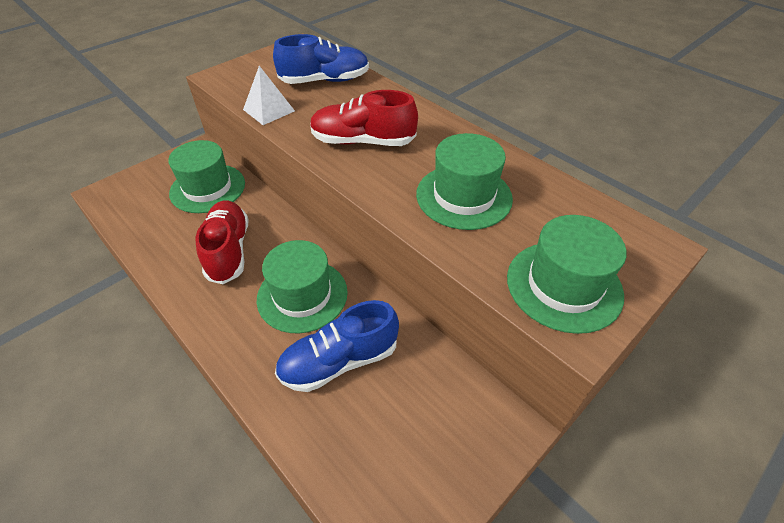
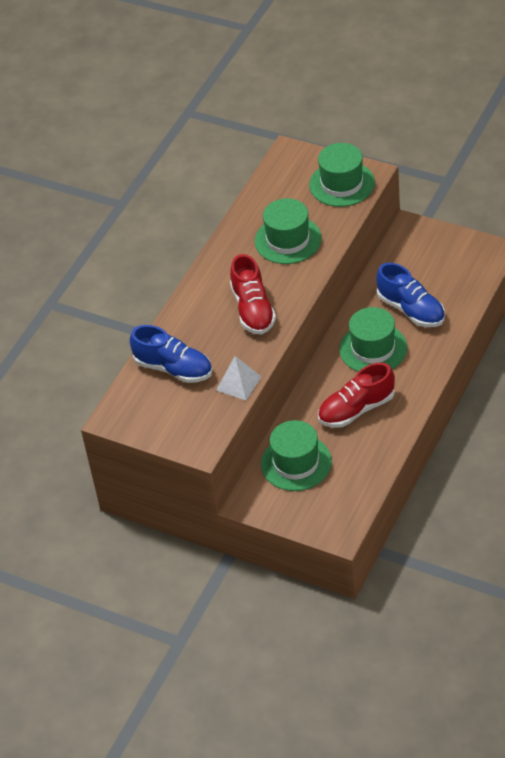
camera: 105 degrees left, 0 degrees up
blue shoe [273,34,369,84] -> blue shoe turned 150 degrees clockwise [130,325,212,383]

